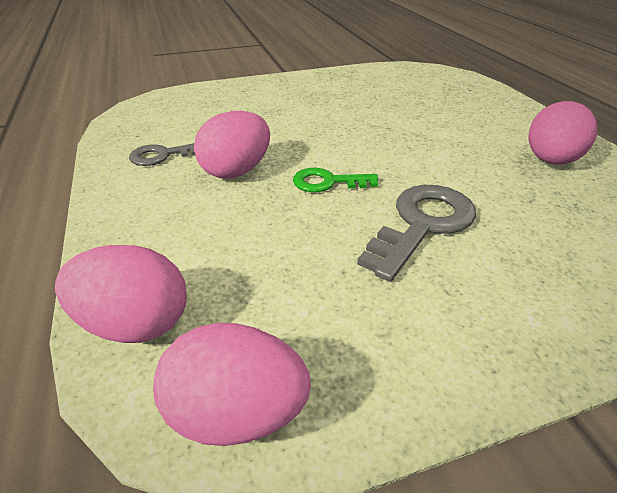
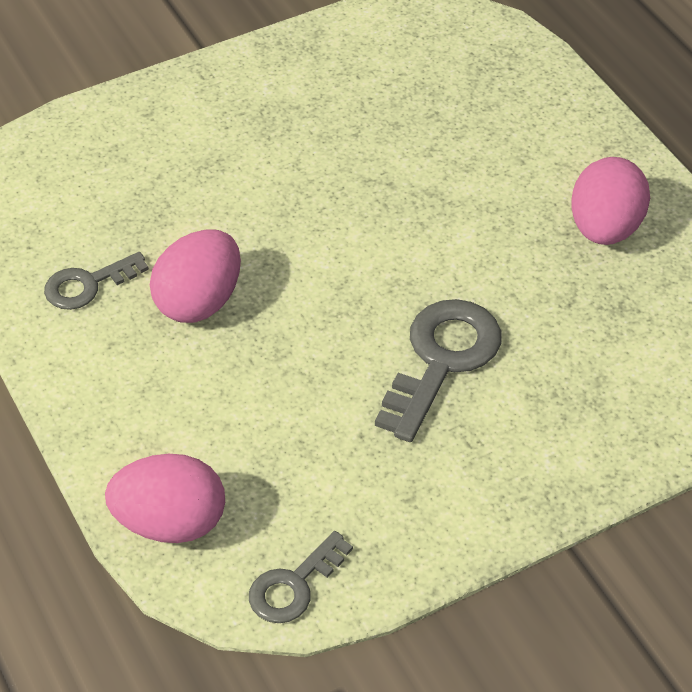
camera: 10 degrees left, 10 degrees up
pink egg [153,323,311,446] -> grey key [249,531,353,623]
green key [293,168,378,192] -> none

